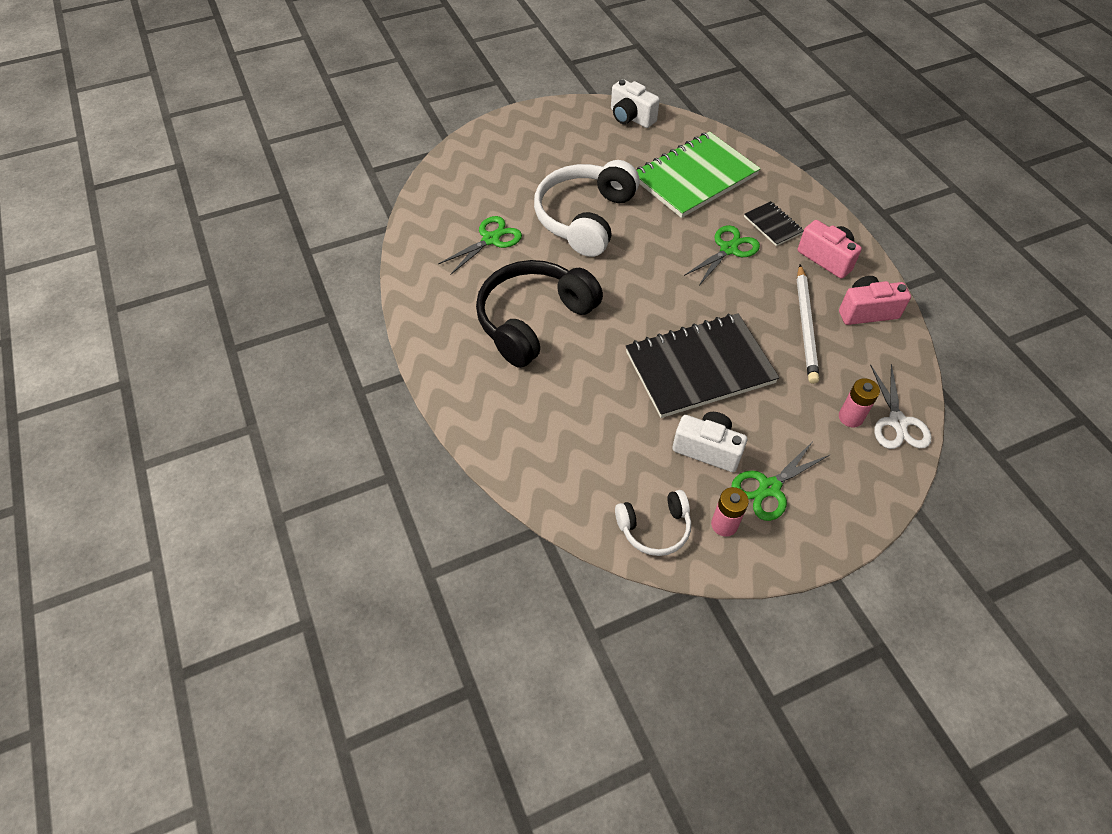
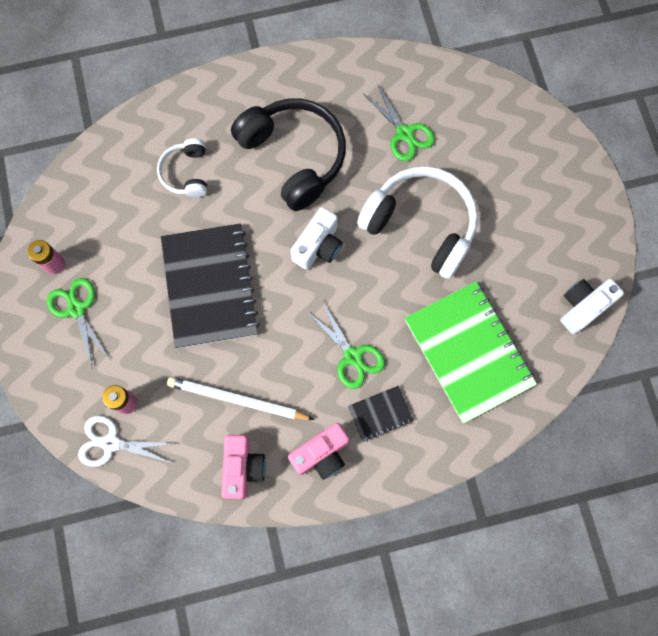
camera: 100 degrees right, 20 degrees up
white headphones [615,490,691,556] -> white headphones moved to [157,139,207,197]
white camera [672,412,747,472] -> white camera moved to [290,207,342,270]

